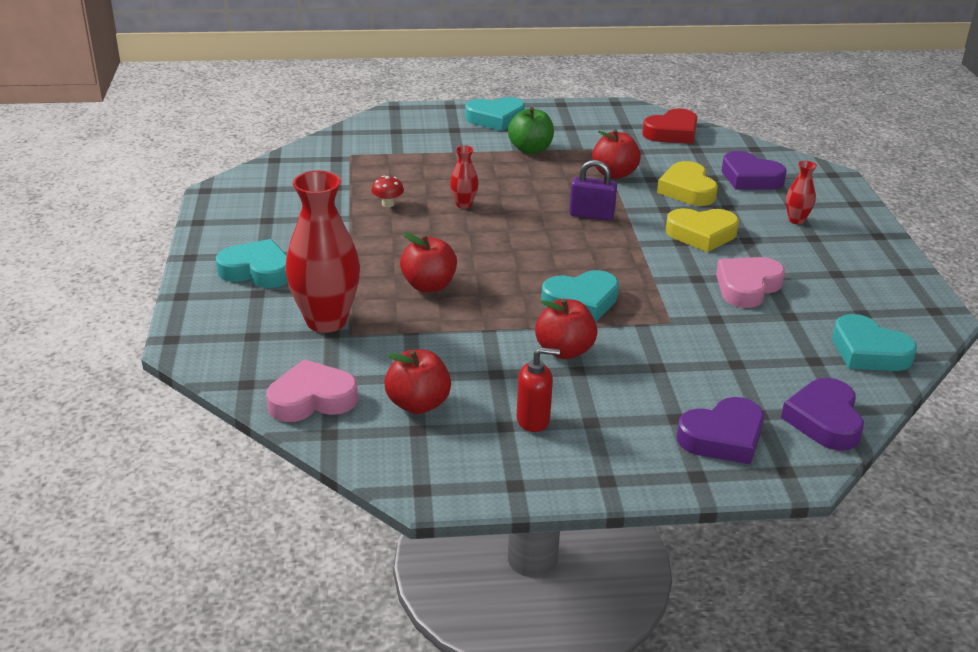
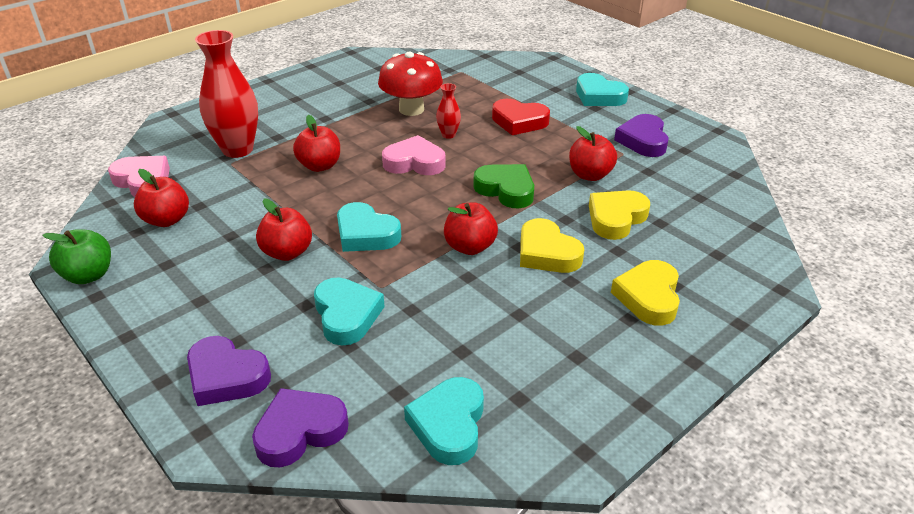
camera: 55 degrees right, 5 degrees up
turquoise heart [216,239,288,288] -> turquoise heart moved to [314,277,385,345]
red mushroom [371,176,404,207] -> red mushroom [378,52,443,116], size x2.39
green apple [508,107,554,154] -> green apple moved to [42,229,111,284]
red soap dispenser [517,347,560,432] -> none
purple padlock [569,160,617,221] -> green heart [473,164,534,208]
red heart [642,109,697,144] -> red heart moved to [492,99,550,135]
pink heart [716,257,785,308] -> pink heart moved to [382,135,446,175]
purple heart [722,151,787,189] -> purple heart moved to [614,114,669,157]
red vase [786,161,817,224] -> yellow heart [611,260,680,326]
none -> red apple [444,203,498,255]

